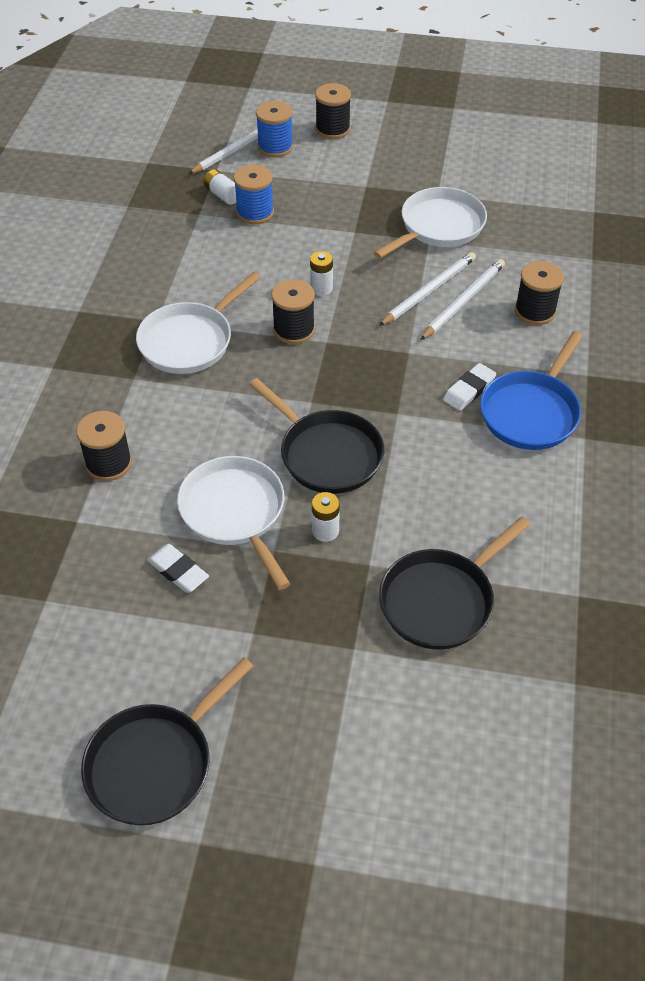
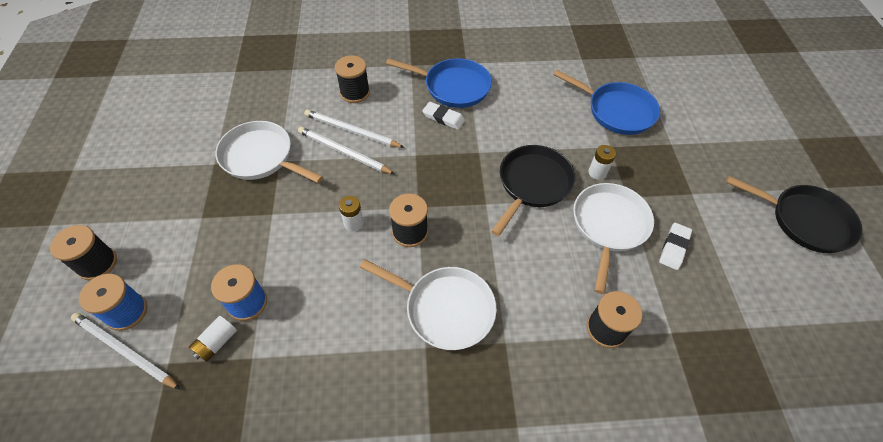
camera: 105 degrees left, 5 degrees up
white pan [177,456,290,590] -> white pan turned 150 degrees clockwise [573,183,654,294]
black pan [379,517,531,650] -> blue pan [554,70,660,135]

